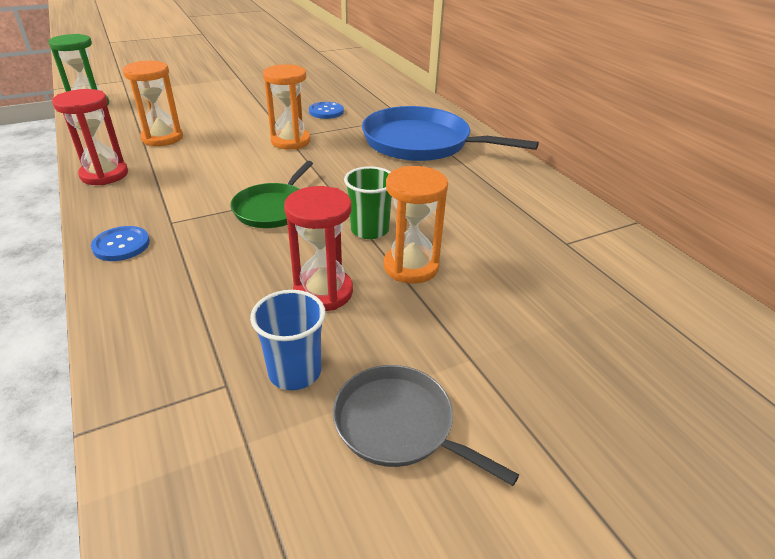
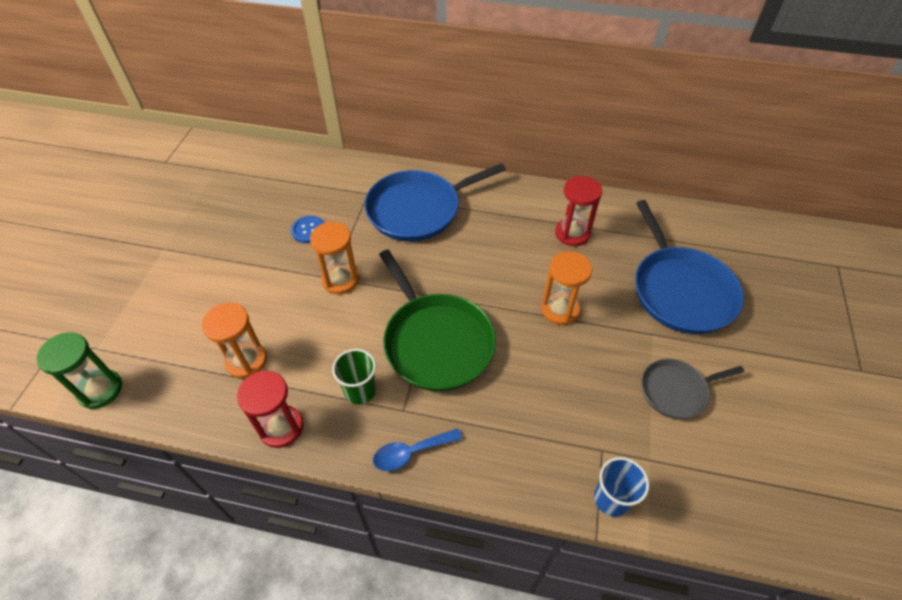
camera: 50 degrees left, 15 degrees up
blue button [91,226,150,261] -> blue spoon [373,428,462,471]
green pan [230,161,313,228] -> green pan [379,250,496,391], size x1.77
blue cup [250,290,326,390] -> blue cup moved to [594,457,649,517]
red hourglass [284,186,353,311] -> red hourglass moved to [555,176,602,246]
green cup [344,166,392,239] -> green cup moved to [332,349,376,405]
none -> blue pan [635,200,744,334]

